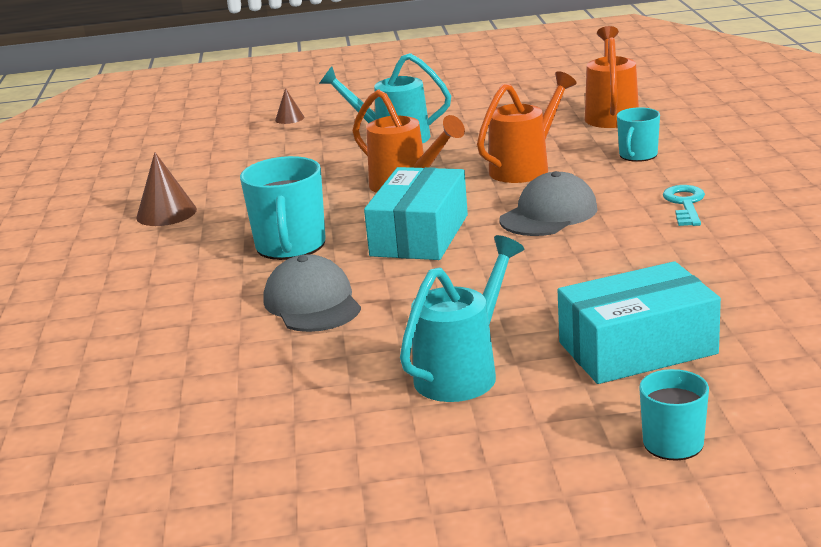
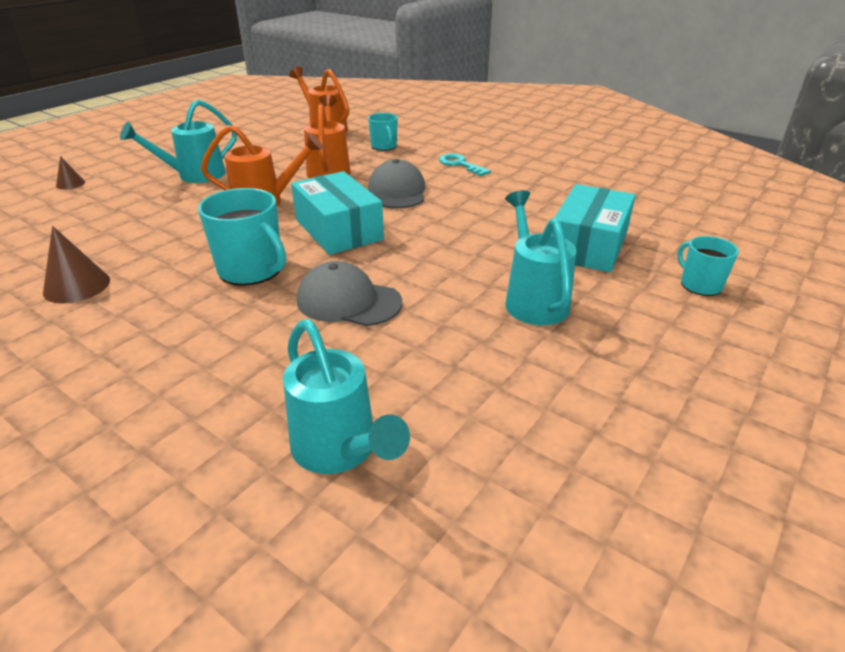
camera: 50 degrees left, 10 degrees up
none -> turquoise watering can [283,319,410,474]

